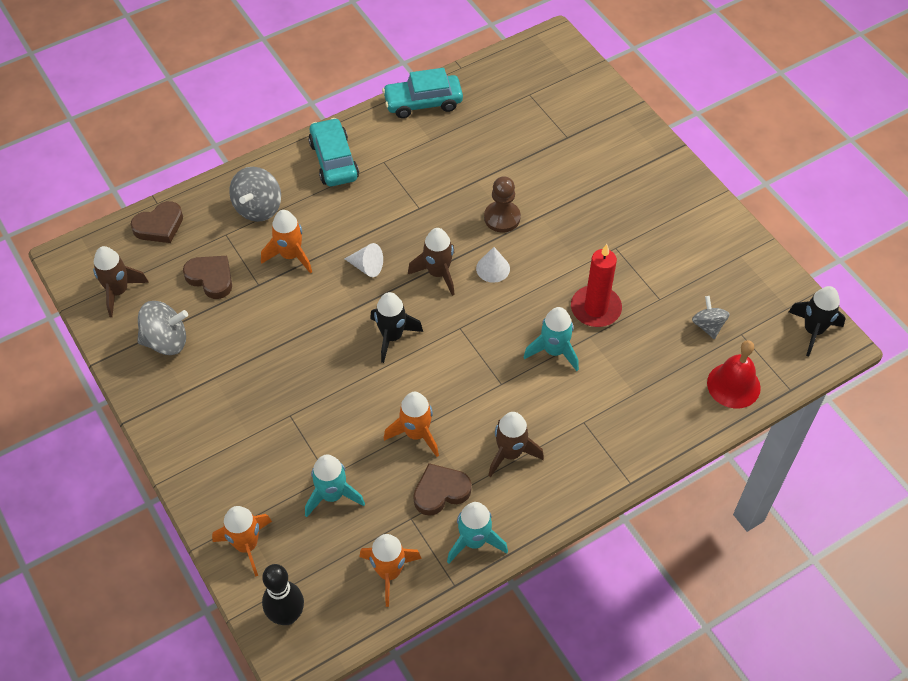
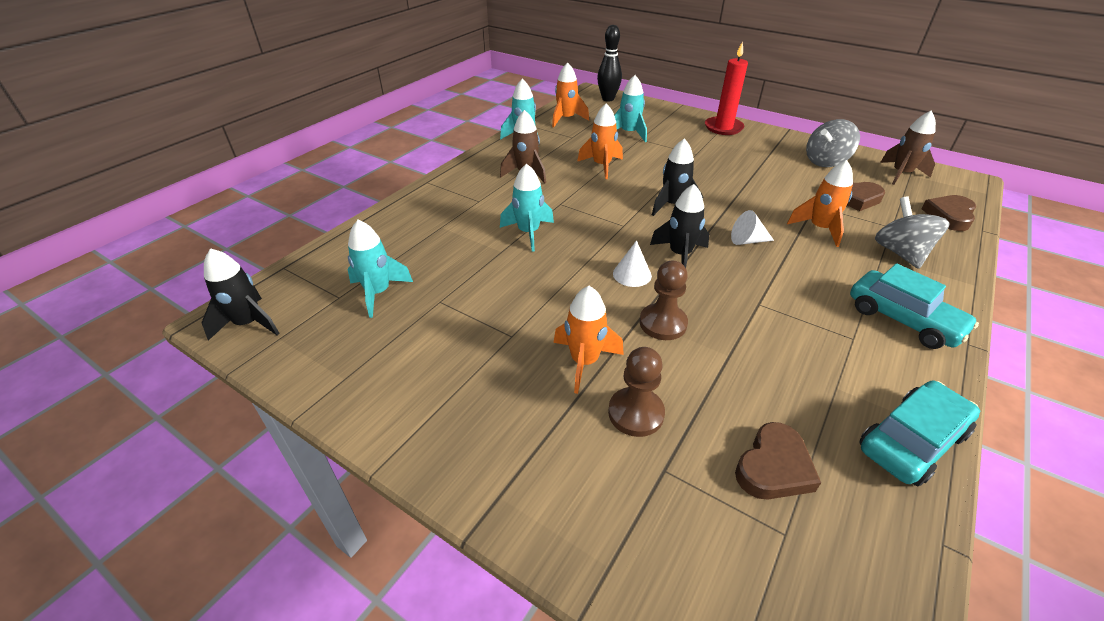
camera: 155 degrees right, 15 degrees down
orange rocket [212,506,272,577] -> orange rocket moved to [554,286,624,394]
brown rocket [408,228,455,296] -> black rocket [650,184,709,268]
brown heart [413,463,472,516] -> brown heart moved to [735,422,821,500]
red candle [571,244,622,327] -> red candle moved to [705,41,748,135]
grey spinning top [692,296,730,339] -> turquoise rocket [348,220,413,318]
red bell [707,340,761,408] -> none
none -> brown pawn [608,347,665,437]

